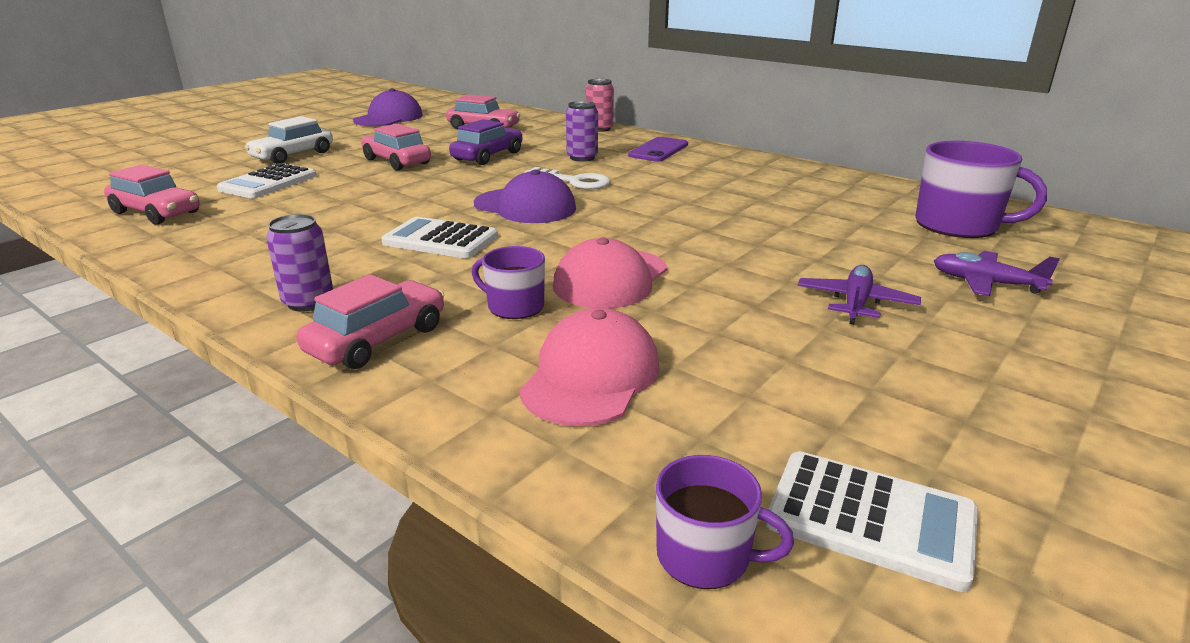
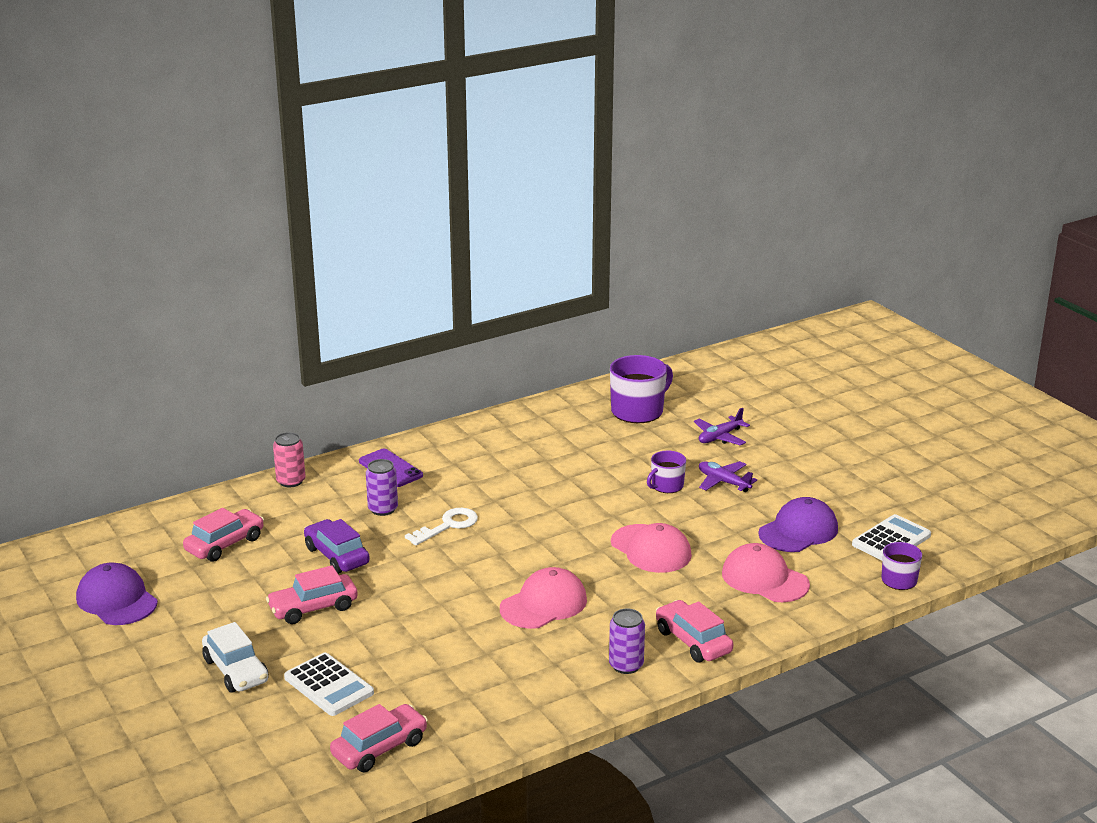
camera: 70 degrees left, 0 degrees up
white calculator [381,217,498,259] -> pink cap [500,567,587,629]
purple mug [472,246,545,319] -> purple mug moved to [647,451,686,493]
purple cap [474,170,576,223] -> purple cap moved to [758,497,838,552]

